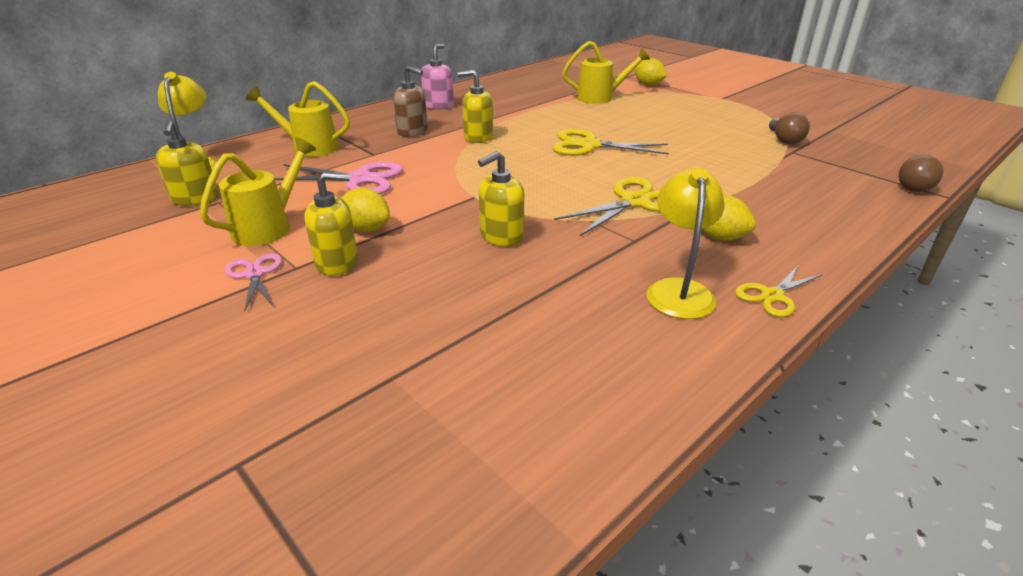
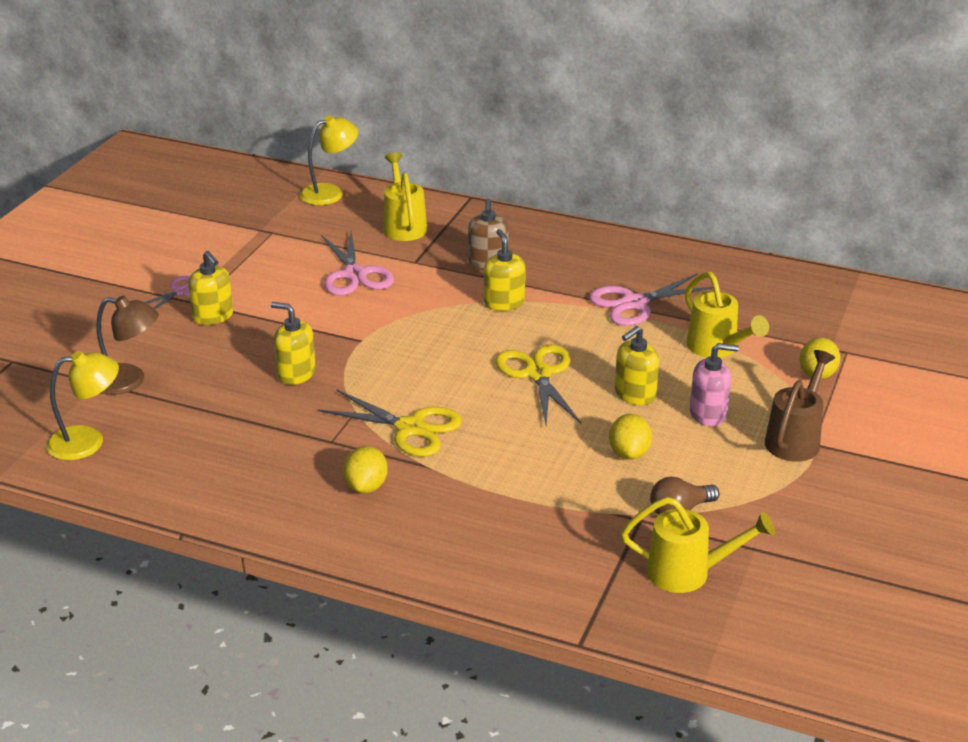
camera: 65 degrees right, 0 degrees up
yellow soap dispenser [156,120,218,205] -> yellow soap dispenser moved to [615,326,659,405]
yellow watering can [200,137,316,246] -> yellow watering can moved to [621,497,775,593]
yellow lemon [341,188,390,232] -> yellow lemon moved to [609,414,652,460]
pink soap dispenser [421,44,454,110] -> pink soap dispenser moved to [690,343,739,426]
yellow lamp [646,168,725,319] -> yellow lamp moved to [46,351,119,461]
yellow scissors [735,266,822,317] -> none
brown light bulb [899,155,943,192] -> none
none -> brown lamp [96,296,159,395]
none -> pink scissors [589,273,713,326]
none -> brown watering can [765,350,835,462]

